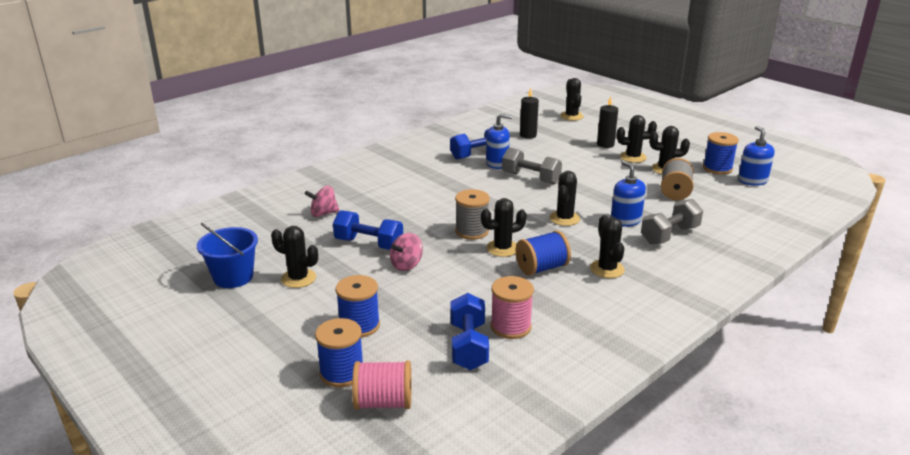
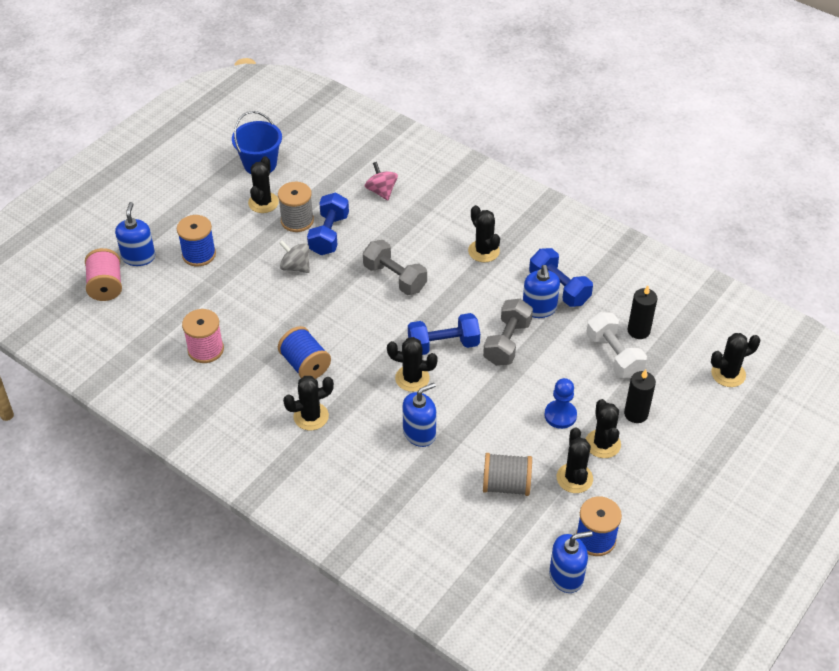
camera: 80 degrees right, 20 degrees up
blue spool [315,318,363,387] -> blue soap dispenser [115,202,155,266]
pink spinning top [390,233,423,271] -> grey spinning top [279,240,310,273]
blue dumbbell [450,293,489,370] -> blue dumbbell moved to [408,313,480,355]
grey spool [455,189,490,240] -> grey spool moved to [278,182,314,232]
black cactus [481,198,527,257] -> black cactus moved to [468,205,500,262]
grey dumbbell [641,199,703,244] -> grey dumbbell moved to [363,240,427,295]
none -> blue pawn [544,378,577,429]
none -> white dumbbell [586,312,647,378]

